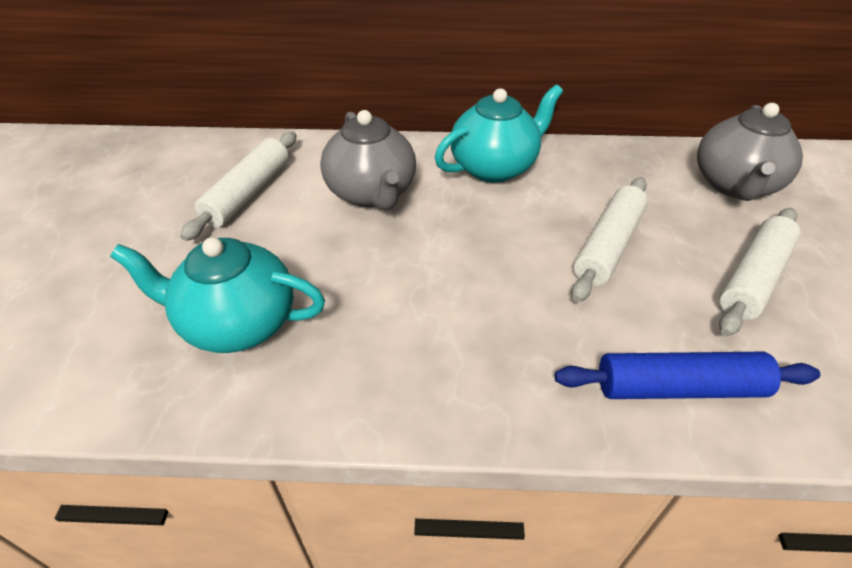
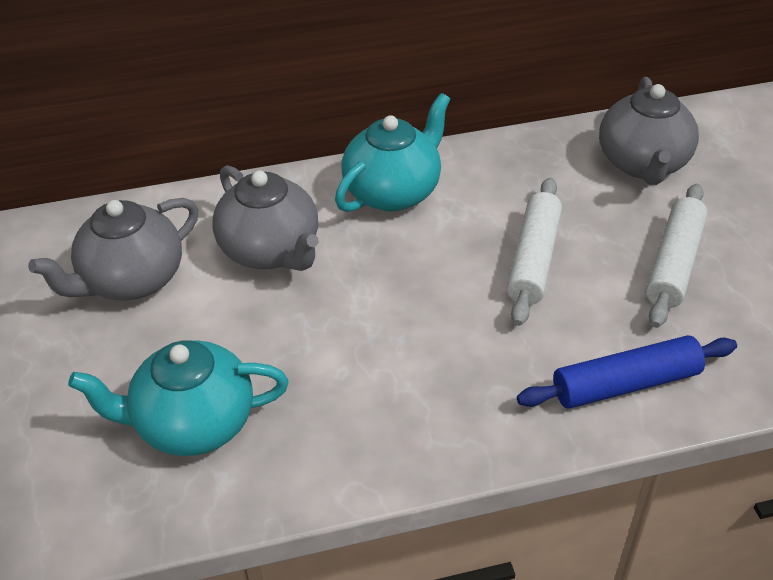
camera: 15 degrees left, 0 degrees up
white rolling pin [180,132,296,241] -> grey teapot [28,198,198,300]

